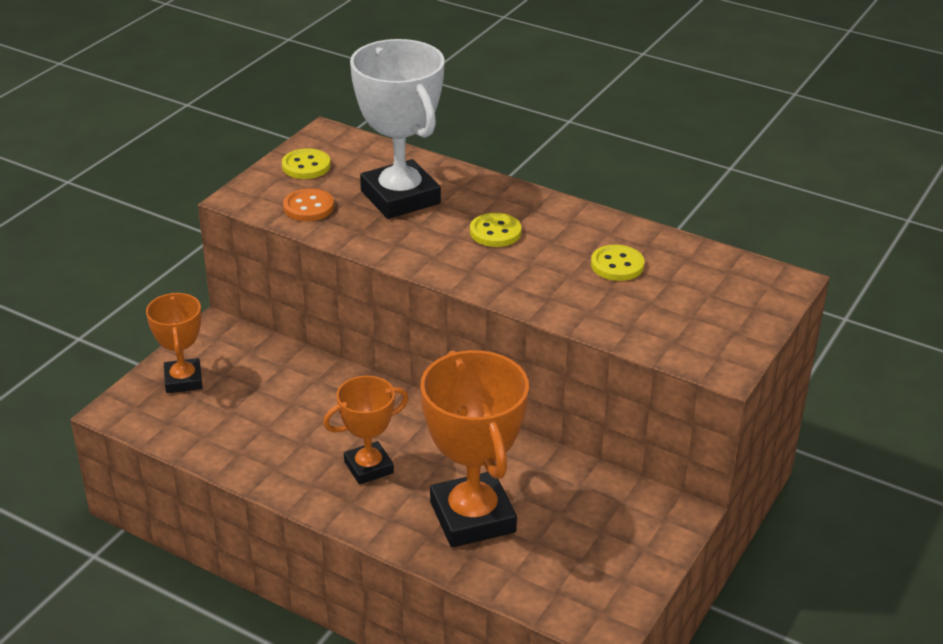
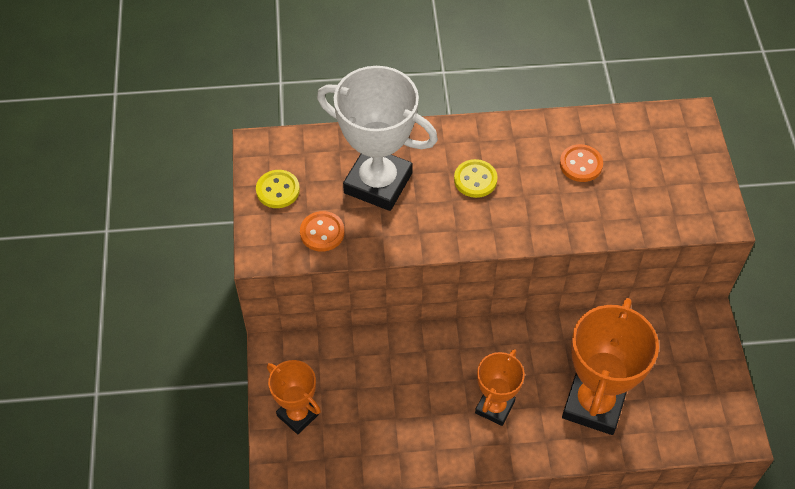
camera: 35 degrees left, 20 degrees up
orange trophy [420,350,529,548] -> orange trophy turned 75 degrees clockwise [562,298,659,435]
yellow button [591,245,644,281] -> orange button [560,144,603,182]

